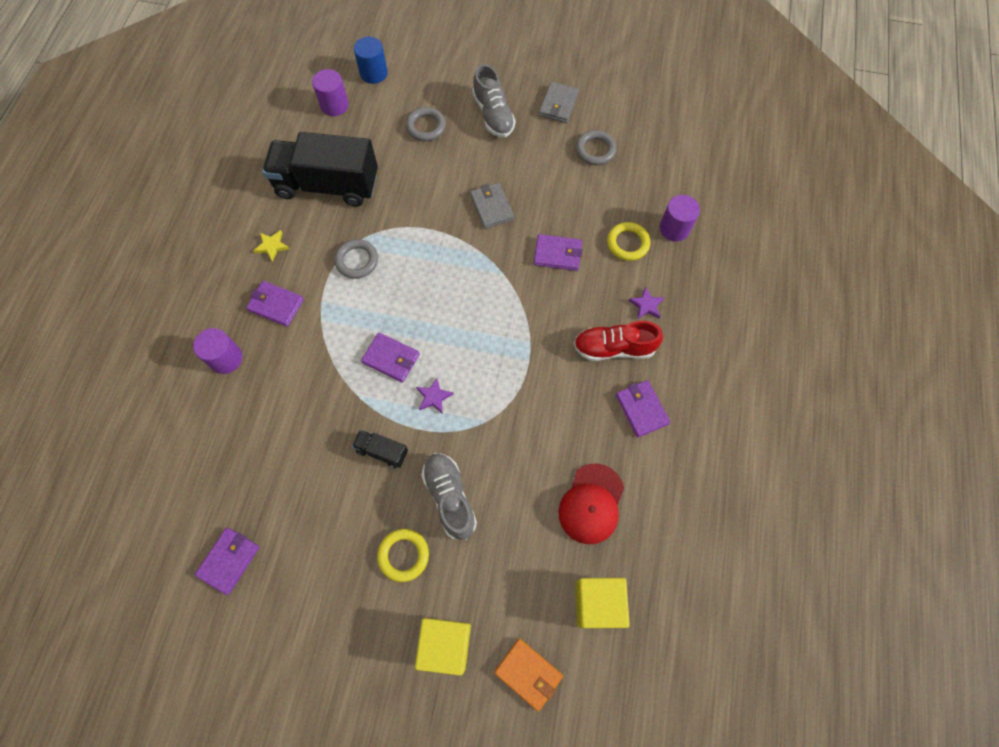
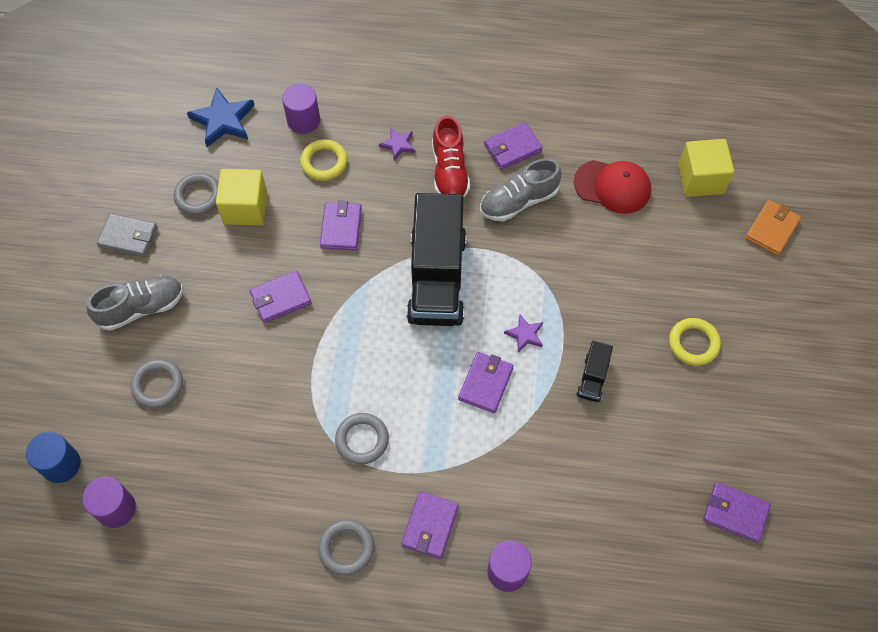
camera: 95 degrees left, 5 degrees down
yellow star [253,230,289,262] -> grey ring [318,520,374,576]
black truck [262,132,378,207] -> black truck moved to [407,193,466,326]
yellow cube [415,618,471,676] -> yellow cube moved to [216,169,267,225]
grey shoe [421,453,477,540] -> grey shoe moved to [480,158,562,221]
grey wallet [470,183,514,229] -> purple wallet [250,271,311,323]
none -> blue star [187,87,255,147]

